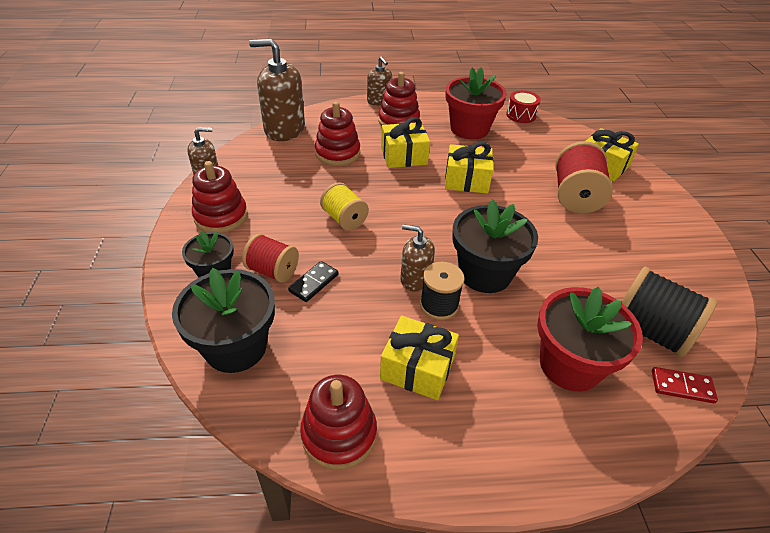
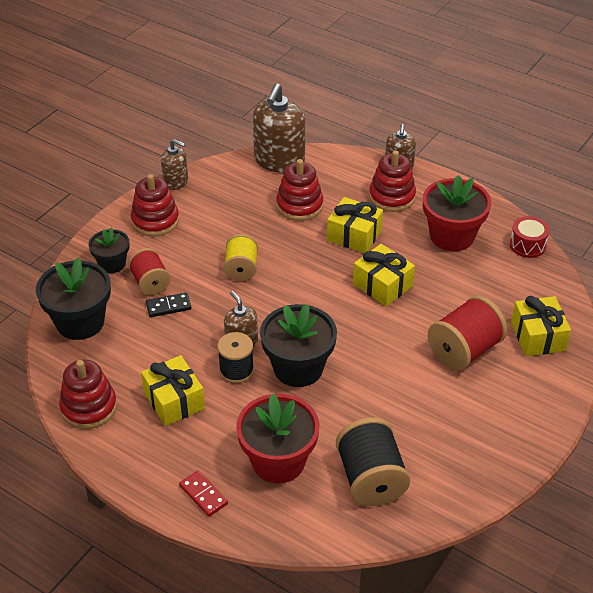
camera: 40 degrees right, 0 degrees up
brown soap dispenser [249,39,305,141] -> brown soap dispenser turned 120 degrees counterclockwise [253,84,305,173]
red domino [652,367,718,403] -> red domino moved to [179,471,228,517]

